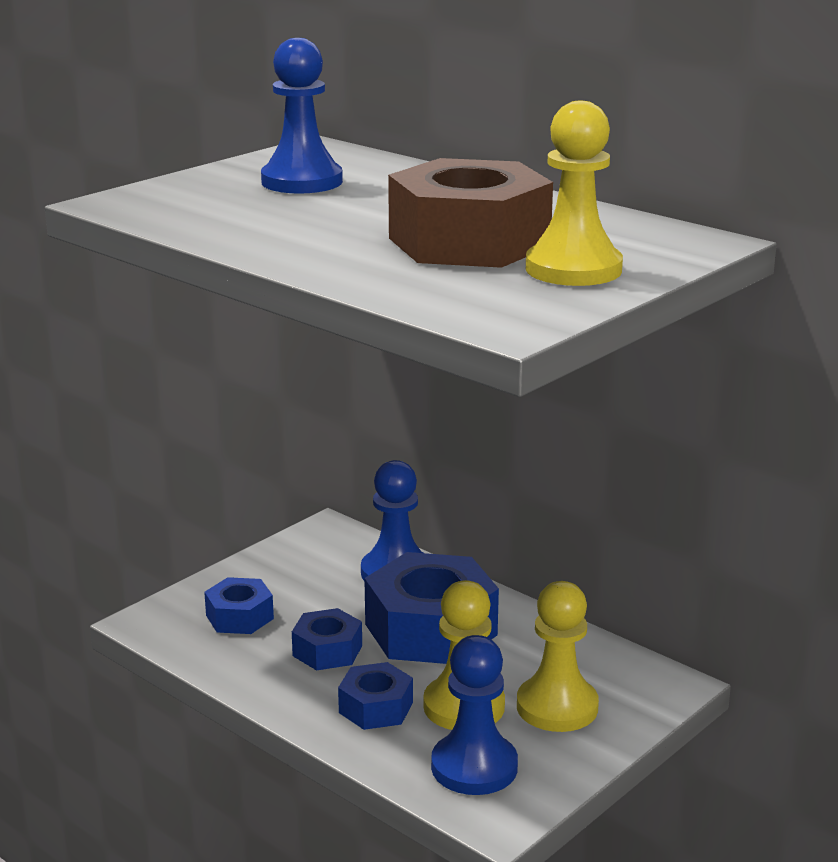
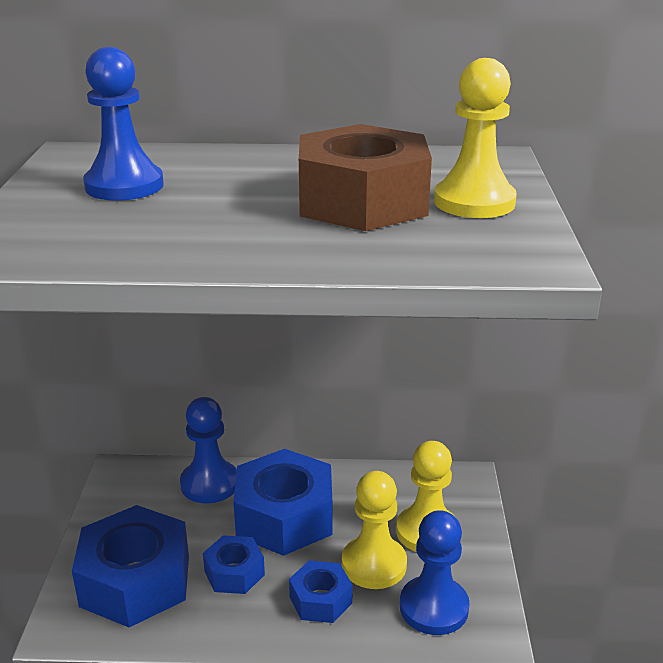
camera: 40 degrees left, 5 degrees up
blue nut [204,577,274,634] -> blue nut [72,505,189,627], size x1.92

